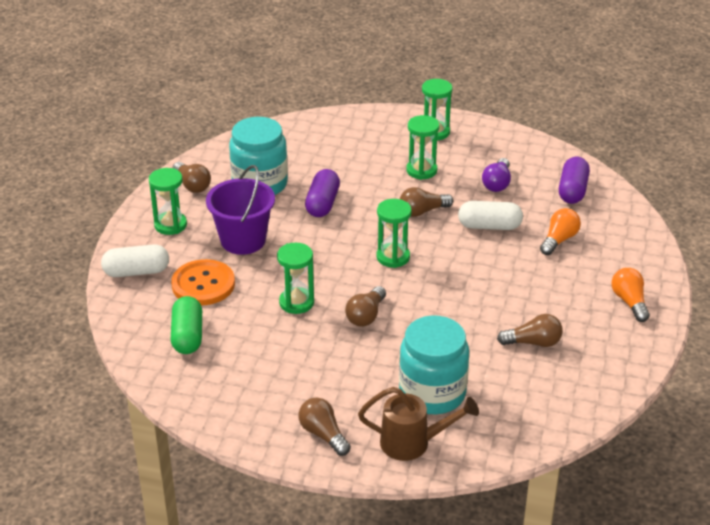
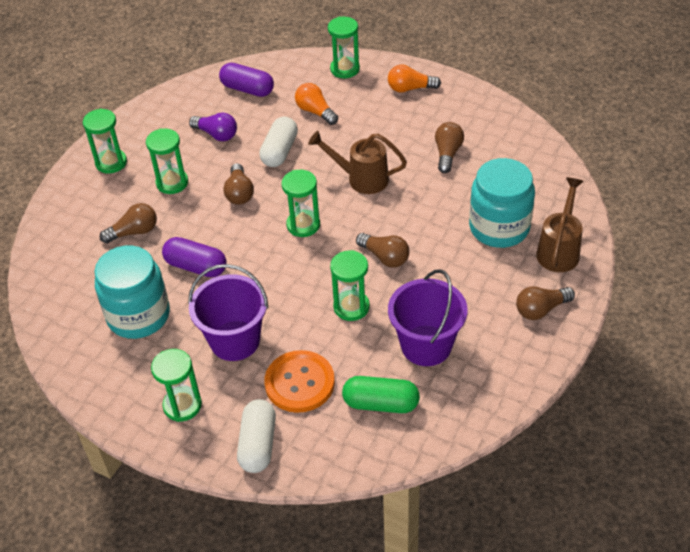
camera: 75 degrees left, 10 degrees up
brown light bulb [173,162,211,193] -> brown light bulb moved to [100,203,157,244]
none -> brown watering can [308,131,407,194]
none -> green hourglass [328,17,360,78]
none -> purple bucket [388,269,468,366]

